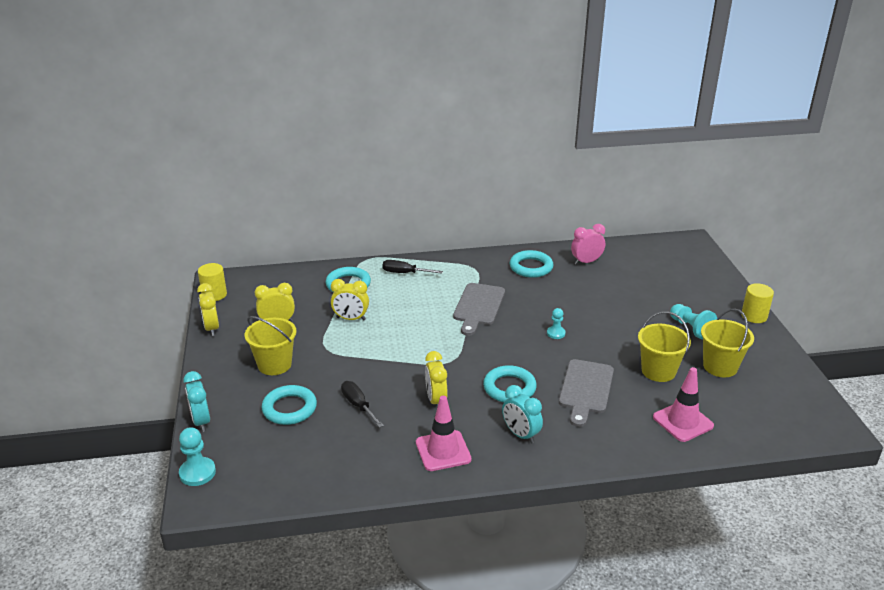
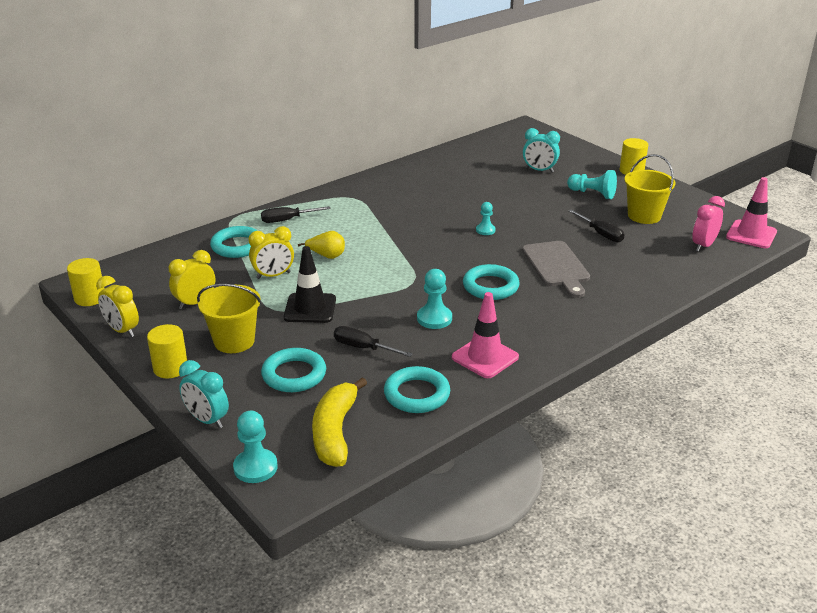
camera: 30 degrees left, 0 degrees up
yellow clock [425,351,448,407] -> turquoise pawn [417,269,452,329]
grey cutting board [453,283,505,336] -> none
turquoise clock [502,385,543,444] -> turquoise clock moved to [523,128,560,173]
turquoise ring [510,250,553,278] -> turquoise ring moved to [384,366,450,413]
pink clock [571,224,605,265] -> pink clock moved to [692,196,725,252]
yellow bucket [638,312,691,382] -> black screwdriver [569,209,625,242]
pink traffic cone [653,367,714,442] -> pink traffic cone moved to [726,177,777,248]
none -> yellow cylinder [147,324,187,378]
none -> black traffic cone [284,246,336,323]
none -> yellow pear [298,231,345,259]
none -> yellow banana [312,377,367,467]

